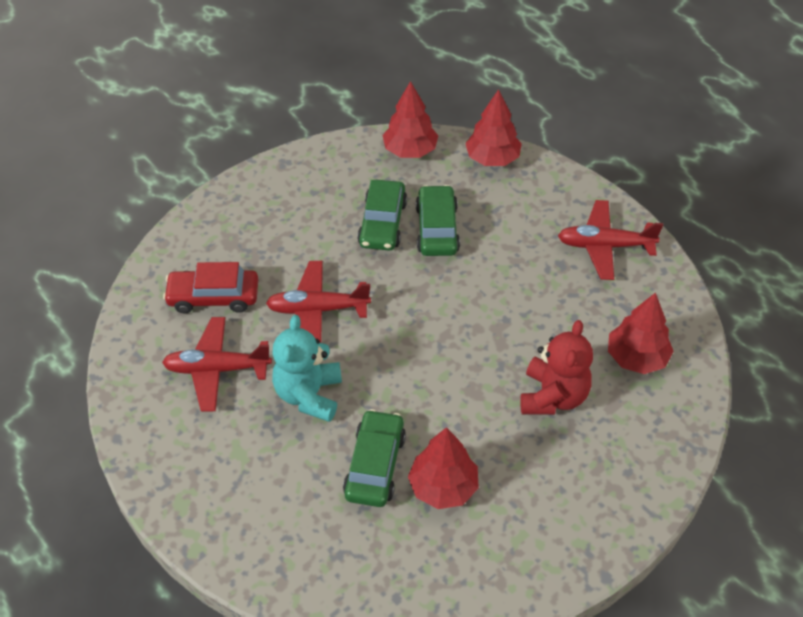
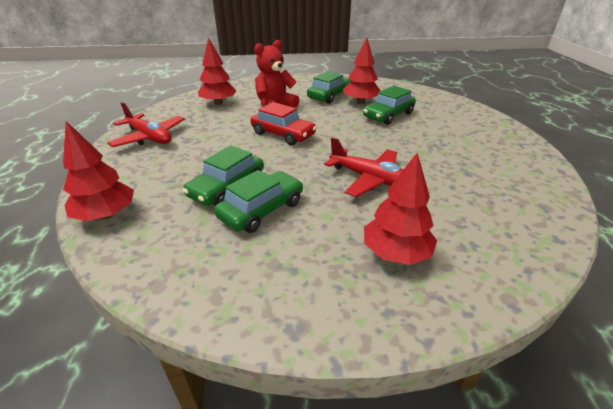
camera: 145 degrees left, 15 degrees down
red plane [162,317,272,412] -> none
red car [163,262,258,313] -> red car moved to [251,102,317,145]
turquoise teddy bear [272,315,342,422] -> none
red tree [383,81,438,158] -> red tree moved to [364,153,437,265]
none -> green car [307,71,351,104]

